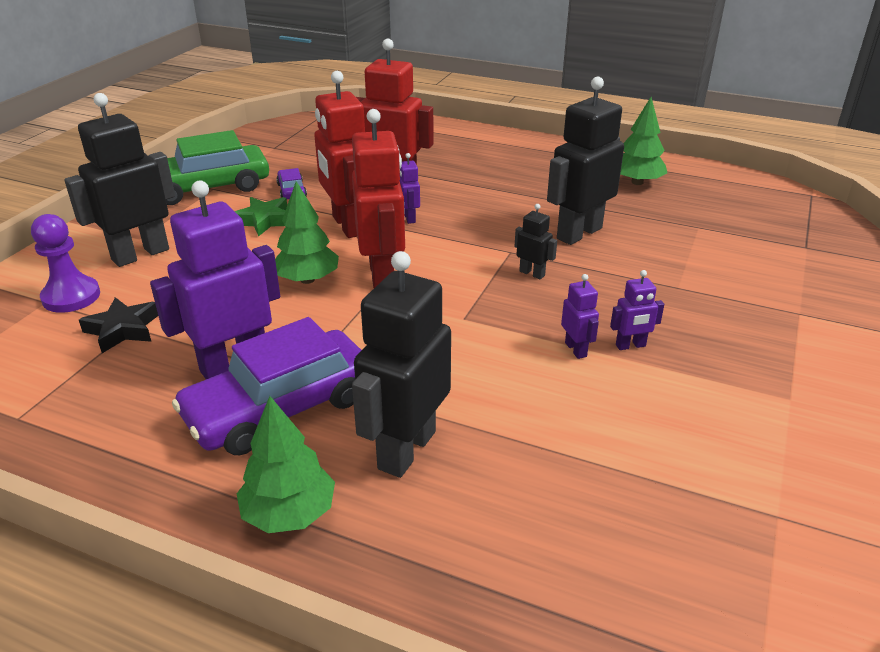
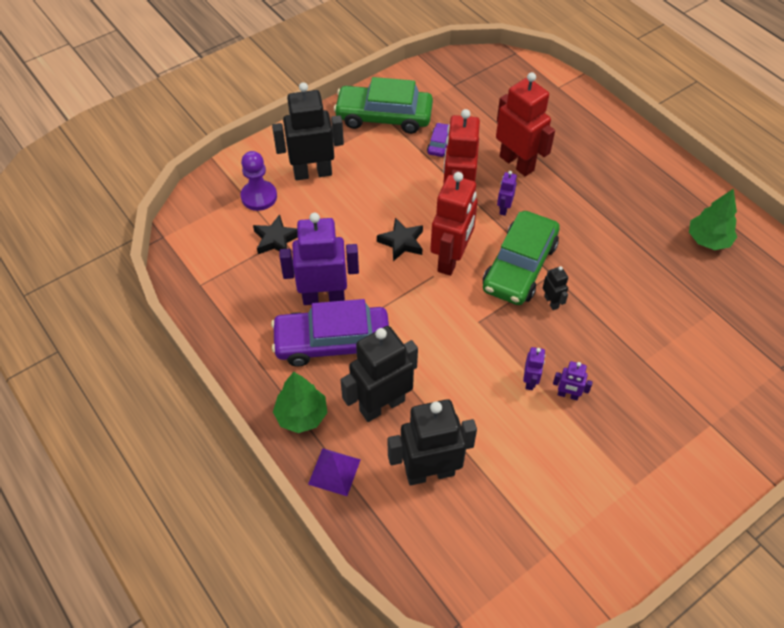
camera: 30 degrees right, 20 degrees up
green star [235,197,287,237] -> none
green tree [275,181,339,284] -> black star [377,218,423,261]
black robot [547,77,624,245] -> black robot moved to [388,399,477,486]
none -> purple pyramid [308,448,361,496]
none -> green car [483,211,560,305]

